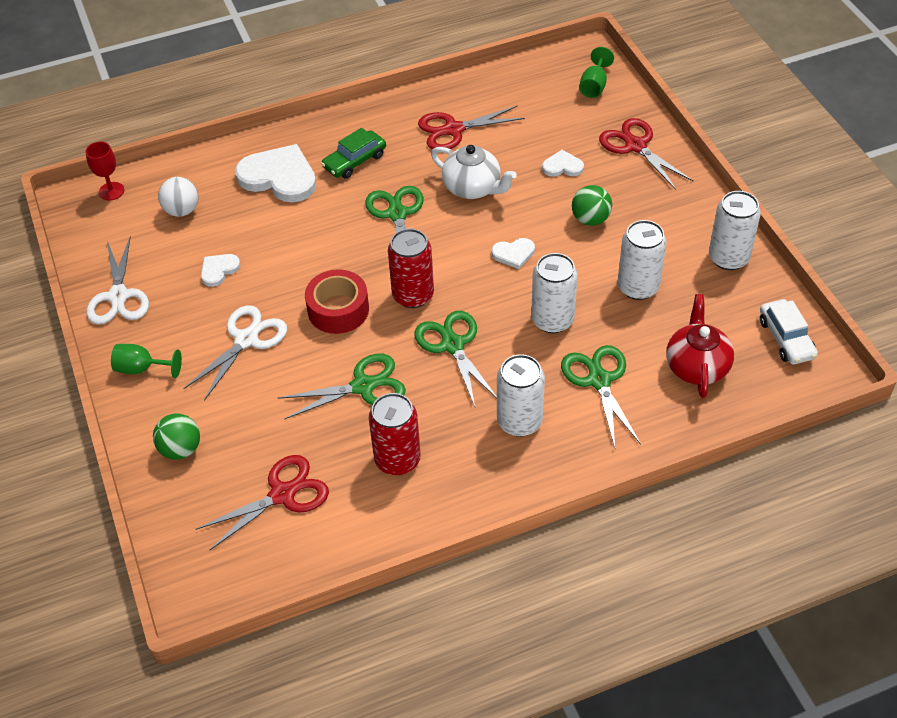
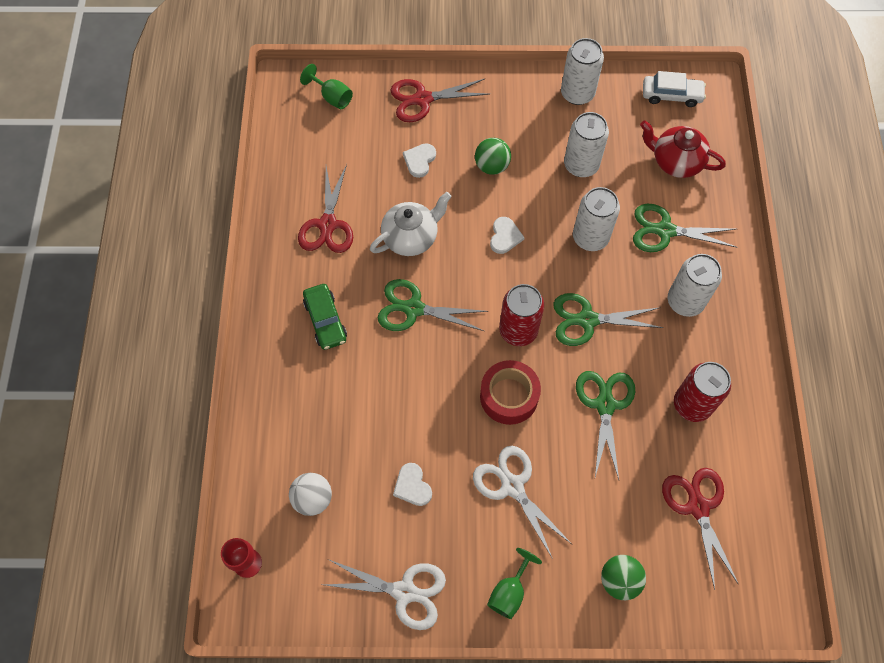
camera: 70 degrees left, 15 degrees up
white heart [235,144,316,203] -> none

